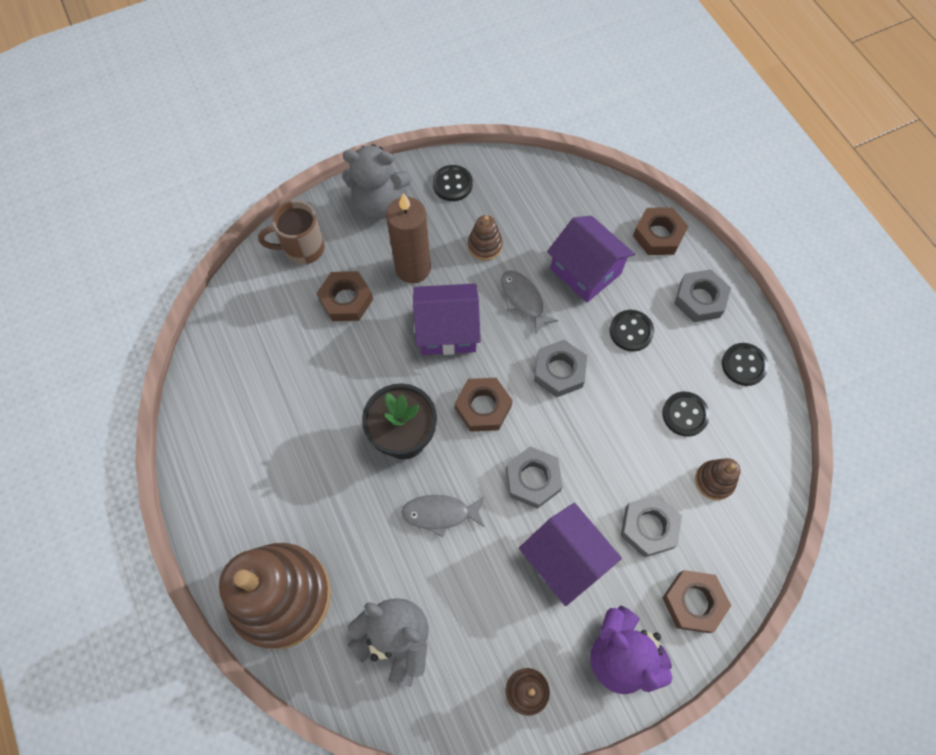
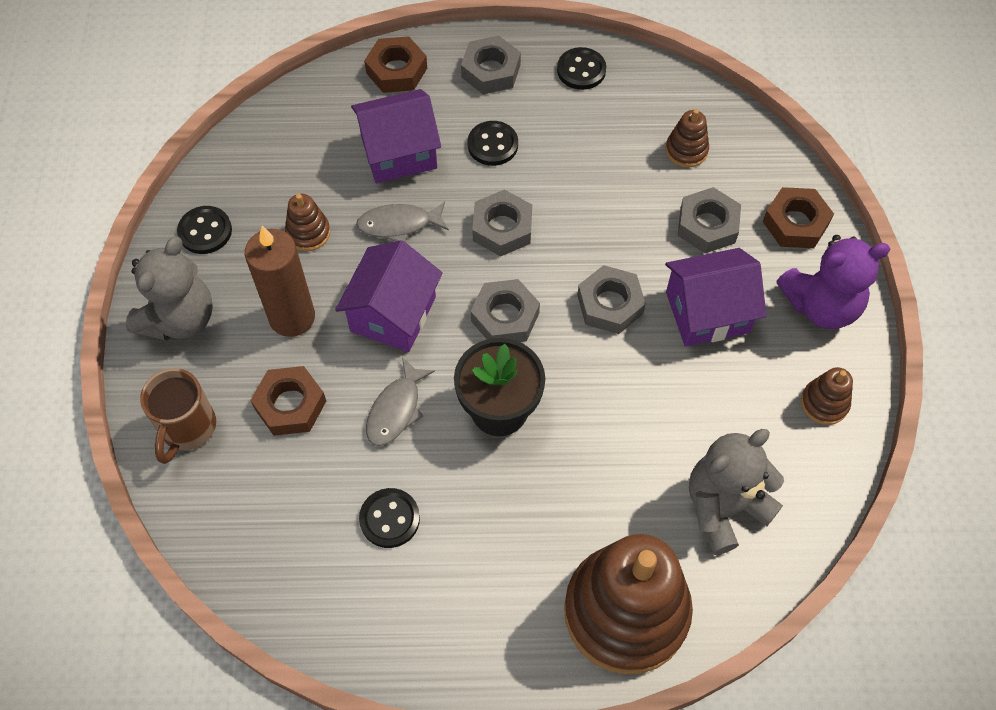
camera: 65 degrees left, 5 degrees down
grey fish [402,495,485,538] -> grey fish moved to [366,357,435,446]
brown nut [455,378,513,432] -> grey nut [471,279,540,342]
black button [662,392,710,437] -> black button moved to [359,488,420,548]

